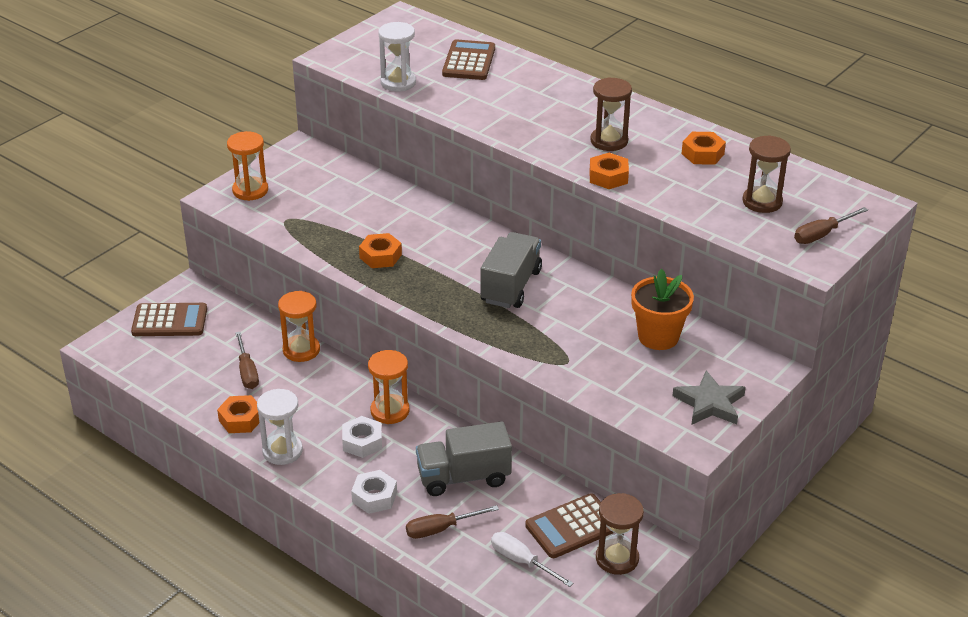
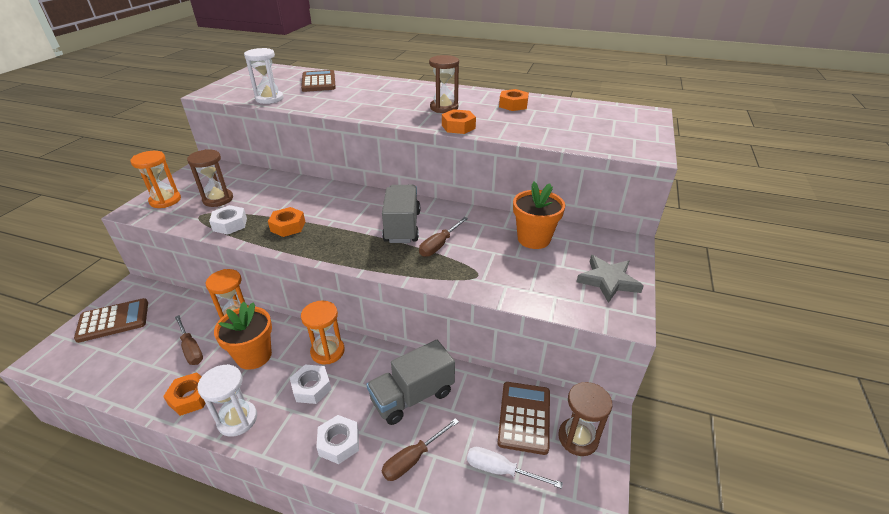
camera: 20 degrees left, 0 degrees up
brown calculator [525,493,614,558] -> brown calculator turned 150 degrees clockwise [498,382,550,455]
brown hourglass [742,135,791,213] -> brown hourglass moved to [187,149,233,207]
brown screwdriver [794,207,868,244] -> brown screwdriver moved to [419,217,468,257]
none -> white nut [209,205,247,235]
none -> orange flower pot [214,301,272,370]

